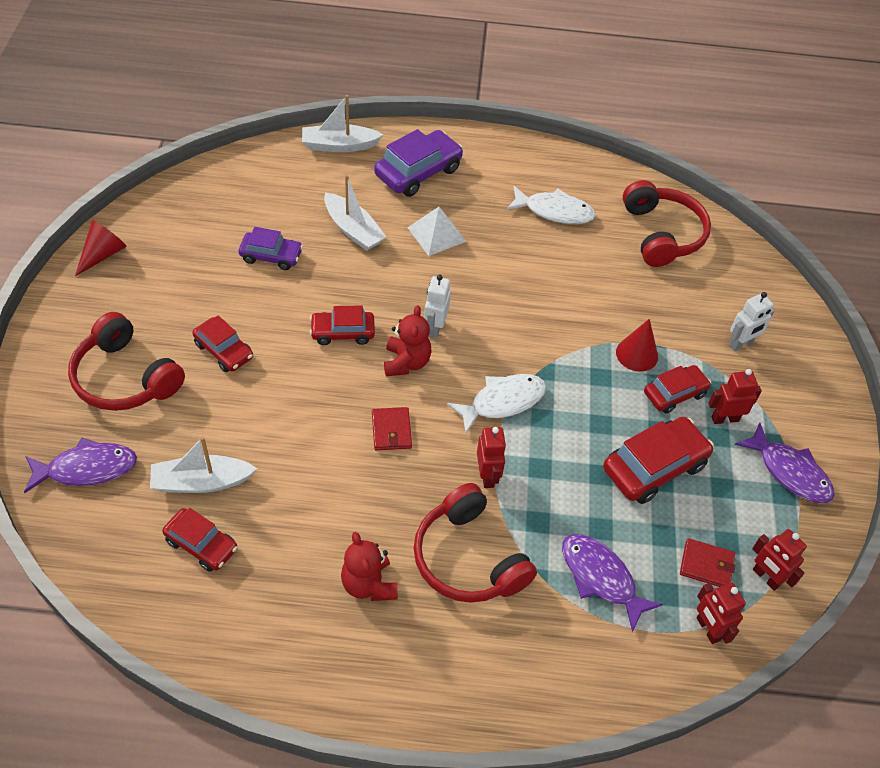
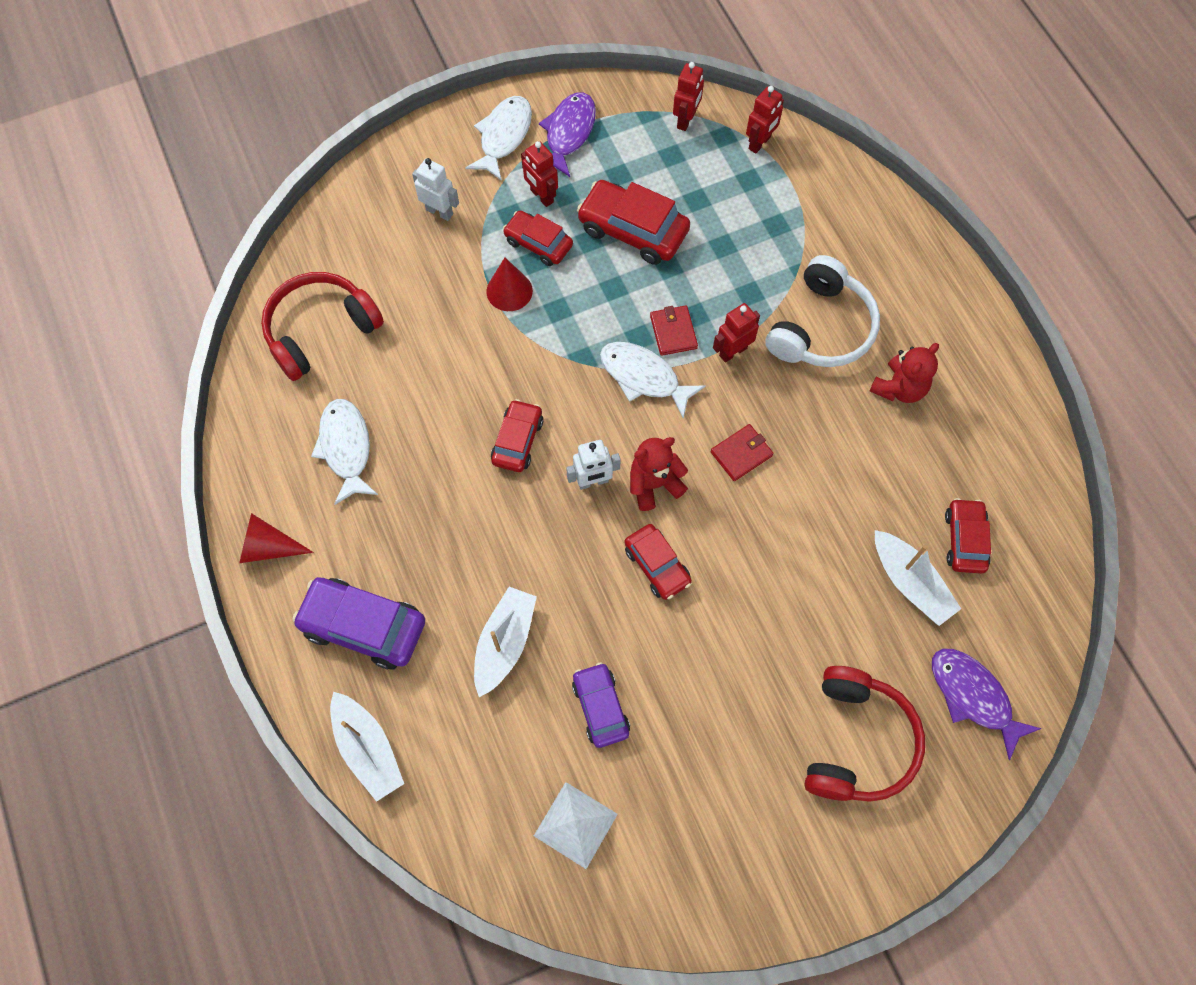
camera: 115 degrees left, 15 degrees up
red cone [75,220,127,276] -> red cone moved to [239,513,314,563]
red car [192,315,253,372] -> red car moved to [491,399,543,472]
white pyramid [407,207,467,256] -> white pyramid moved to [534,782,618,869]
red headphones [414,483,537,603] -> white headphones [765,255,880,367]
purple fish [562,534,663,632] -> none
red wallet [680,538,735,587] -> red wallet moved to [650,305,698,356]
none -> white fish [466,96,532,181]

